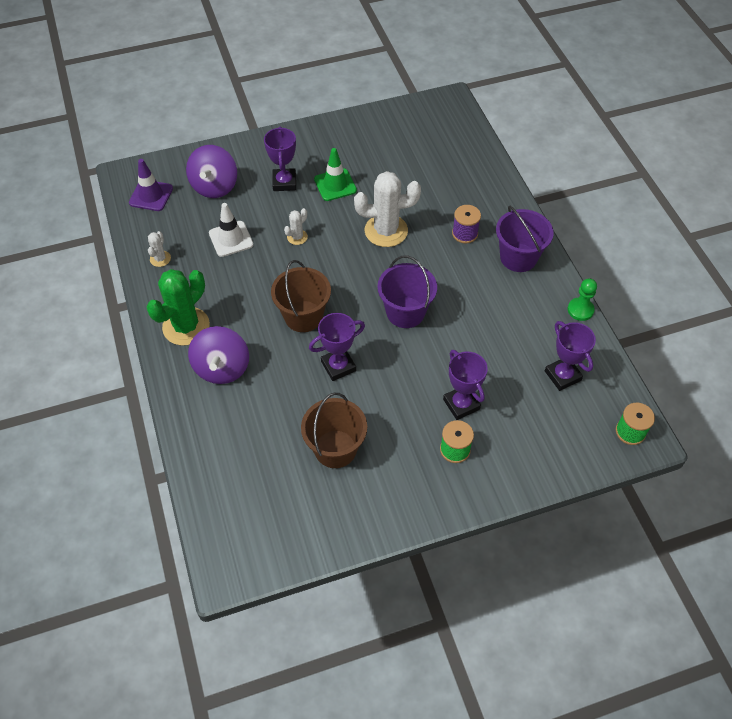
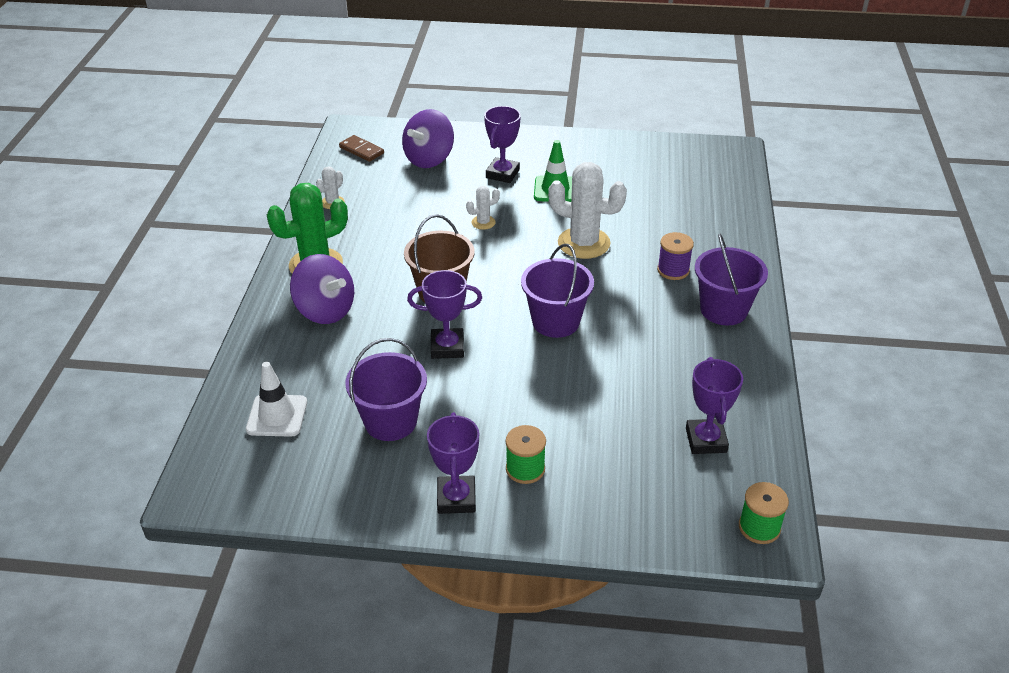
camera: 25 degrees right, 15 degrees down
purple traffic cone [129,159,173,211] -> brown domino [339,135,384,162]
purple spinning top [188,326,249,384] -> purple spinning top turned 75 degrees counterclockwise [290,254,354,324]
white traffic cone [209,203,253,257] -> white traffic cone moved to [246,362,307,437]
brown bucket [301,393,367,468] -> purple bucket [345,338,427,441]
purple trophy [443,350,488,420] -> purple trophy moved to [427,412,479,514]
green pawn [568,279,597,321] -> none

